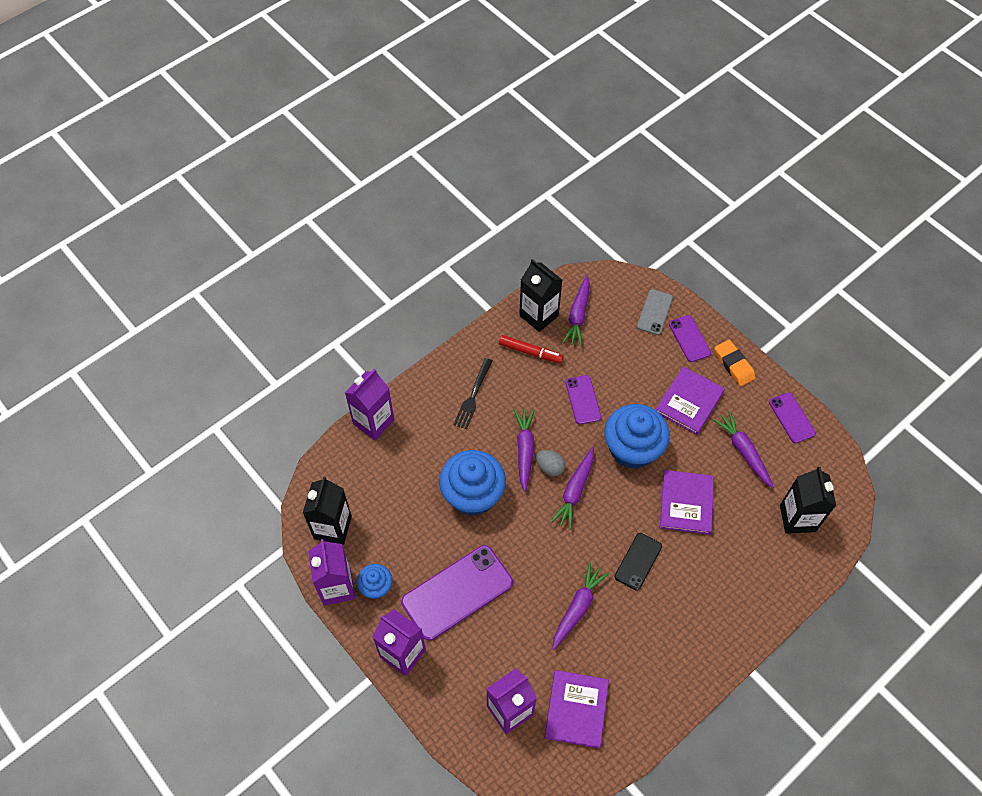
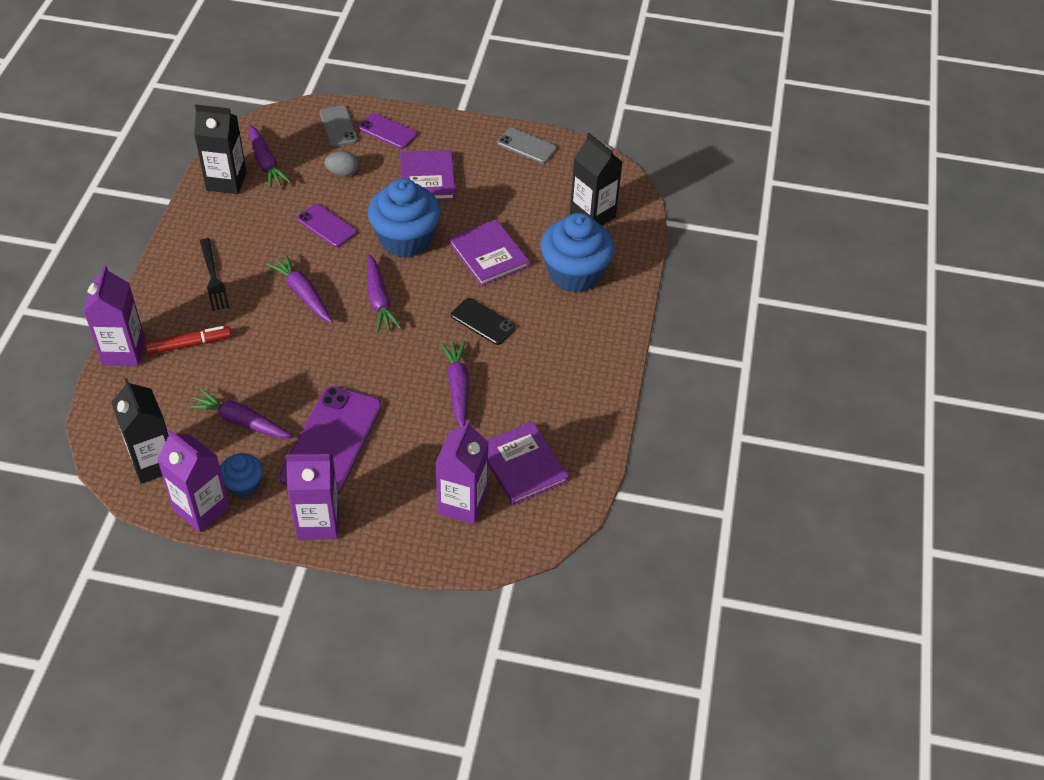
camera: 40 degrees left, 10 degrees down
blue cupcake [439,450,506,516] -> blue cupcake moved to [541,213,614,293]
red marker [499,335,563,363] -> red marker moved to [145,326,231,355]
grey egg [536,450,565,476] -> grey egg moved to [324,151,359,176]
black phone [614,533,662,591] -> black phone turned 45 degrees counterclockwise [451,298,516,345]
purple carrot [713,411,774,488] -> purple carrot moved to [187,389,293,438]
orange eraser [715,340,756,386] -> none
purple phone [769,392,816,443] -> grey phone [497,128,557,163]

